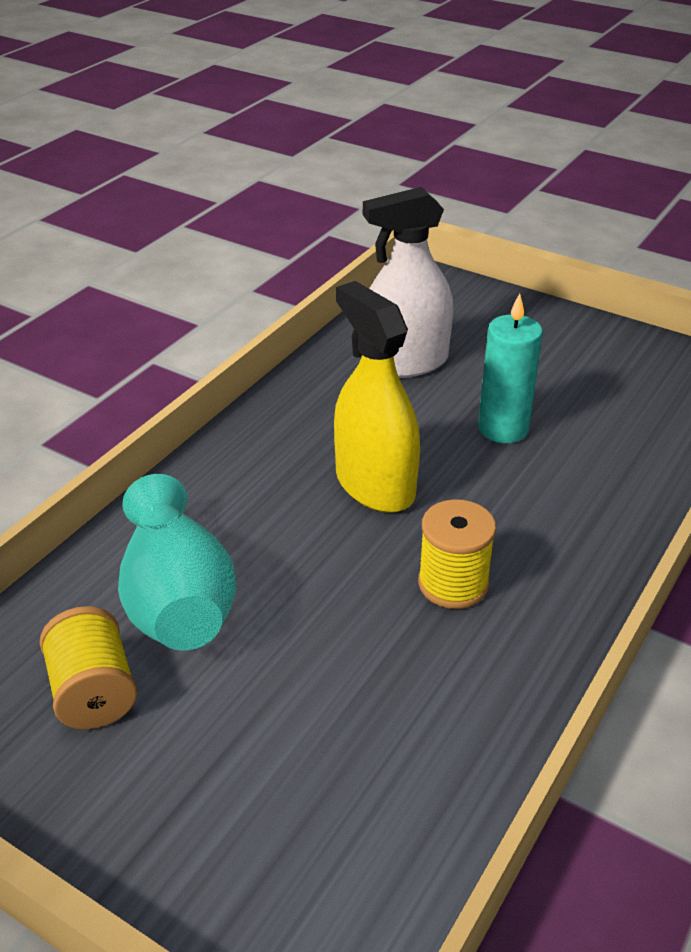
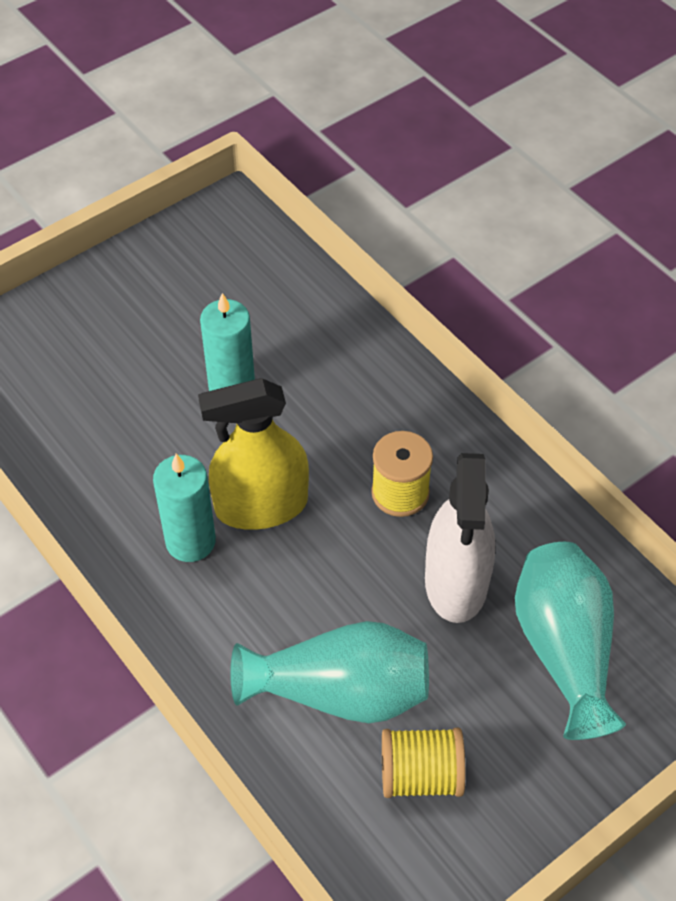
camera: 70 degrees left, 15 degrees up
white spray bottle [363,187,453,378] -> white spray bottle moved to [425,453,495,623]
none -> turquoise candle [153,454,216,562]
none -> turquoise vase [515,542,626,740]

